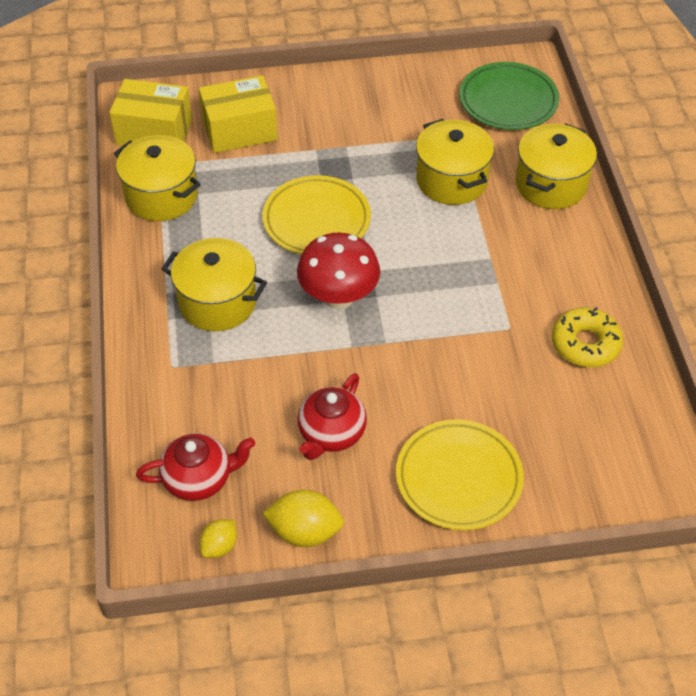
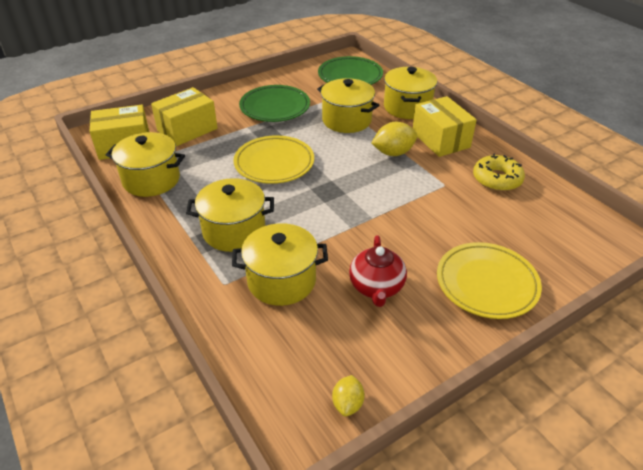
camera: 25 degrees left, 10 degrees down
red teapot [136,433,255,501] -> none
yellow lemon [262,490,344,547] -> yellow lemon moved to [371,122,417,156]
red mushroom [297,232,380,309] -> none
none -> yellow pot [232,223,328,306]
none -> green plate [239,85,310,122]
none -> yellow box [413,96,477,157]

